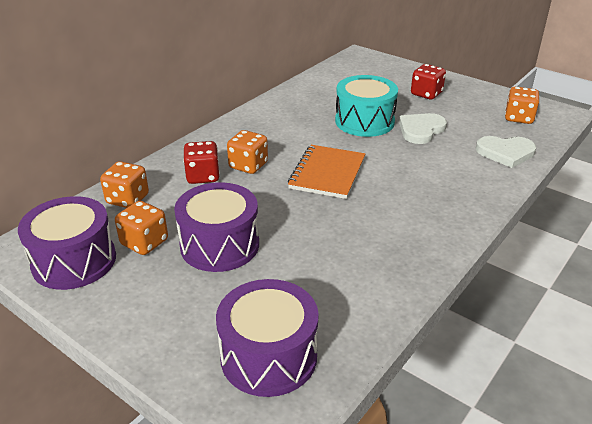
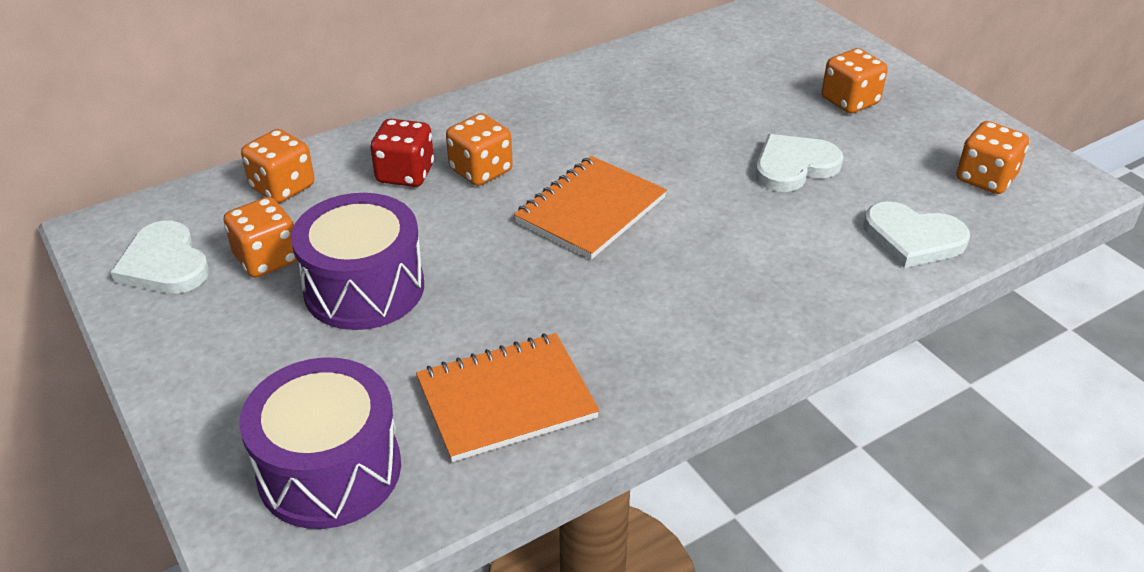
camera: 20 degrees right, 5 degrees up
purple drum [18,196,116,290] -> white heart [111,220,210,294]
turquoise drum [335,75,398,137] -> none
red dice [411,64,446,100] -> orange dice [822,48,888,114]
none -> orange notebook [416,333,600,462]

